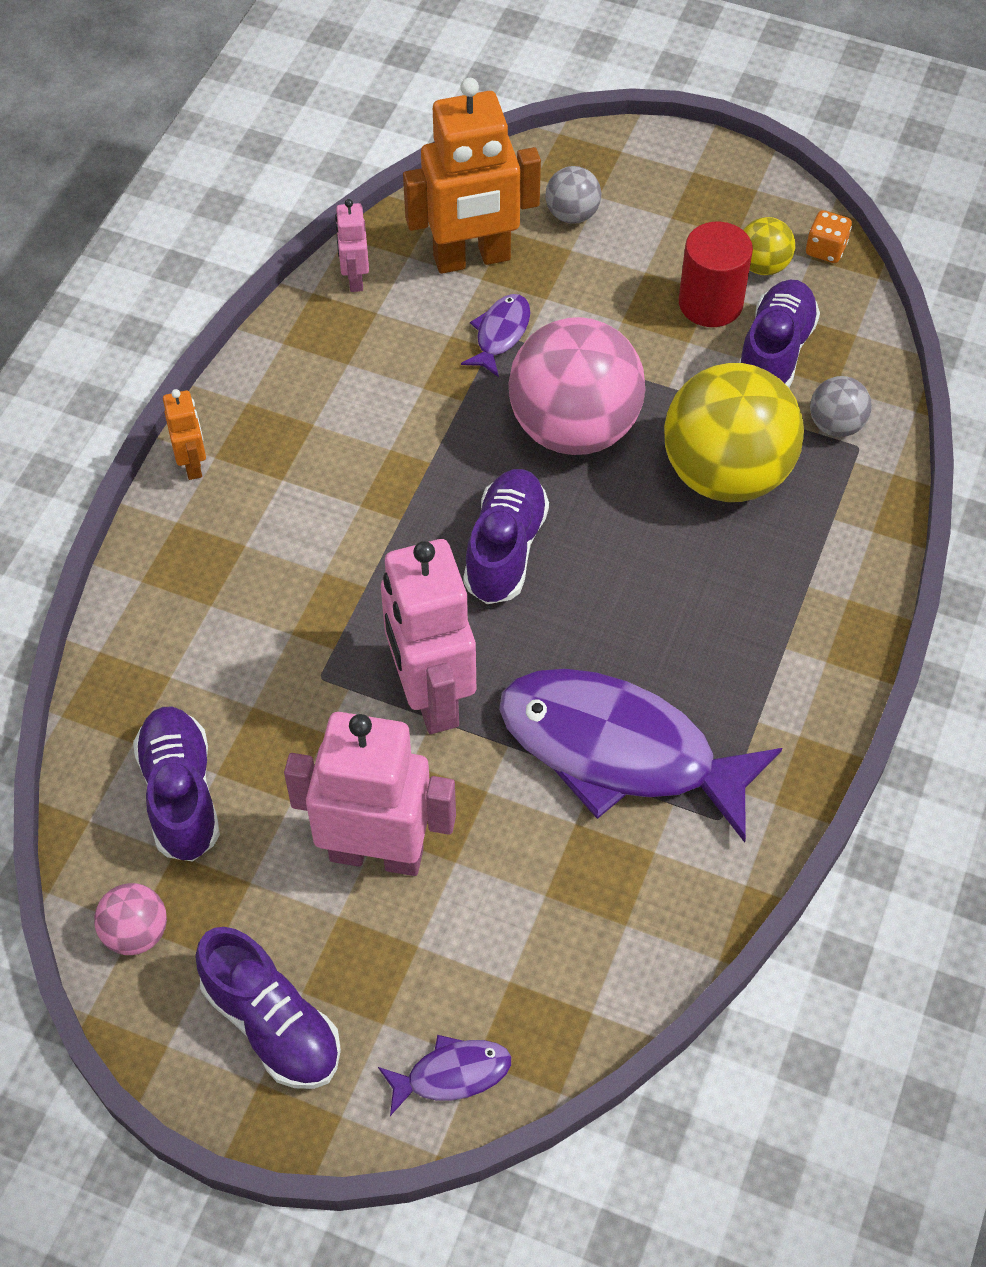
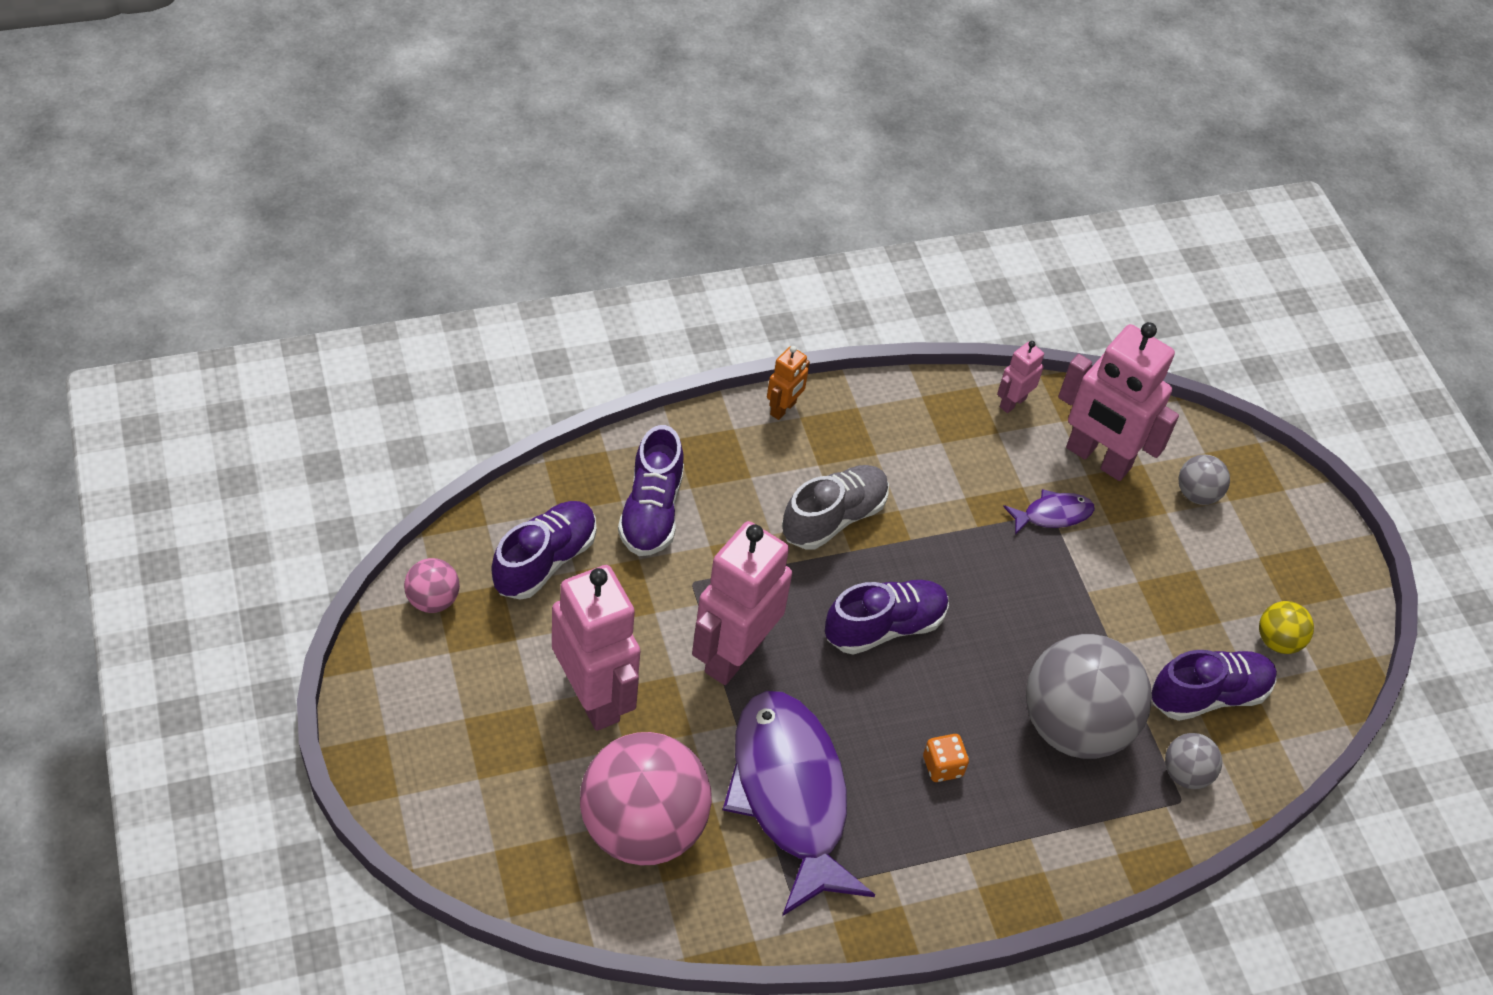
camera: 45 degrees right, 5 degrees down
purple shoe [196,927,341,1089] -> purple shoe moved to [618,425,684,556]
purple fish [378,1035,511,1116] -> none
orange robot [403,78,541,274] -> pink robot [1058,322,1179,481]
pink ball [508,317,645,455] -> pink ball moved to [580,732,712,865]
yellow ball [664,363,804,502] -> grey ball [1026,634,1152,759]
red cylinder [679,222,753,327] -> none
orange dice [806,210,852,263] -> orange dice moved to [923,734,969,782]
none -> grey shoe [782,465,889,549]

